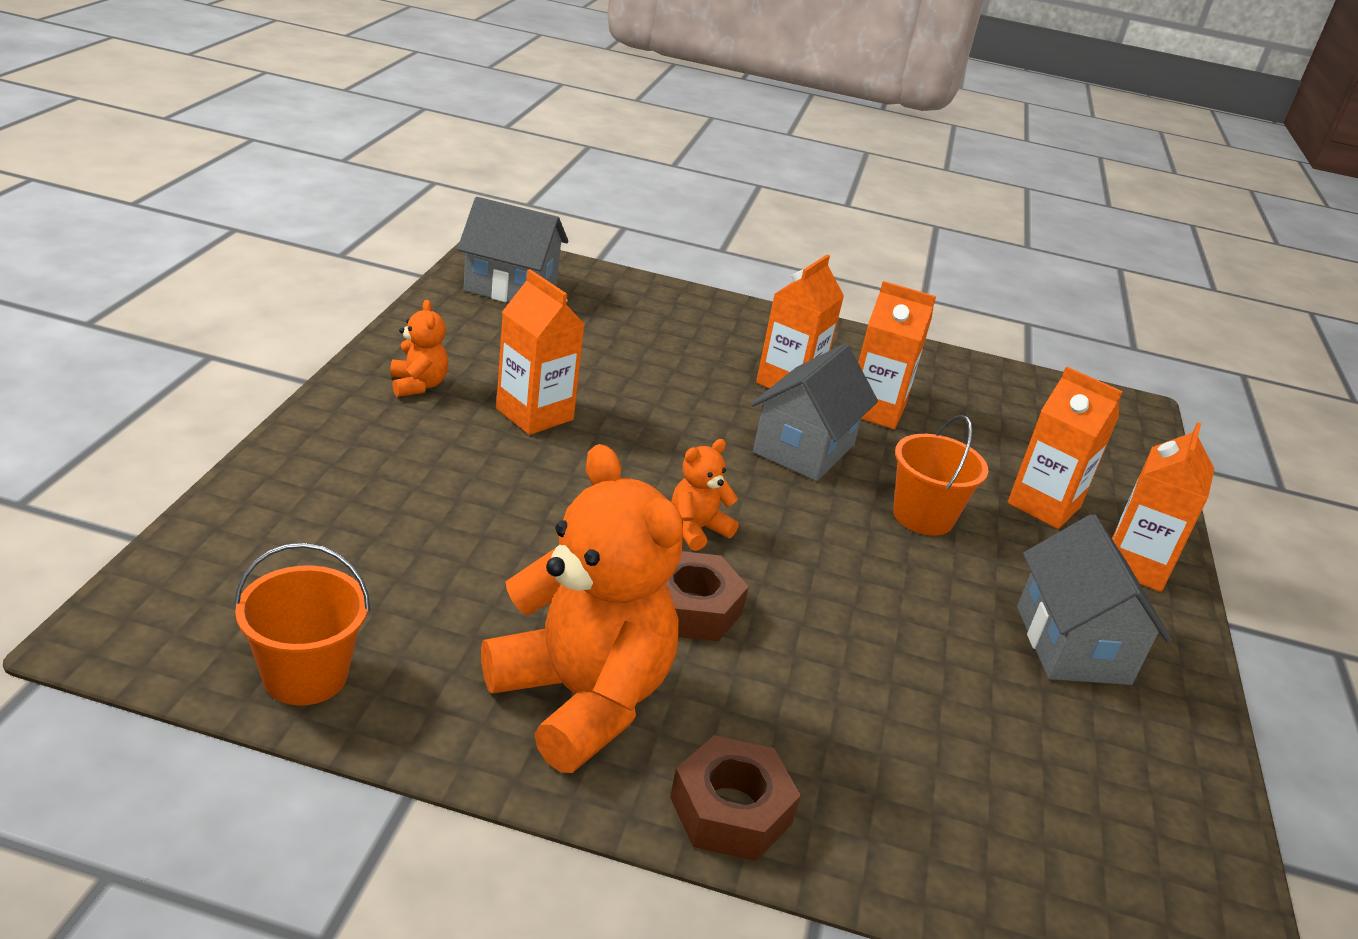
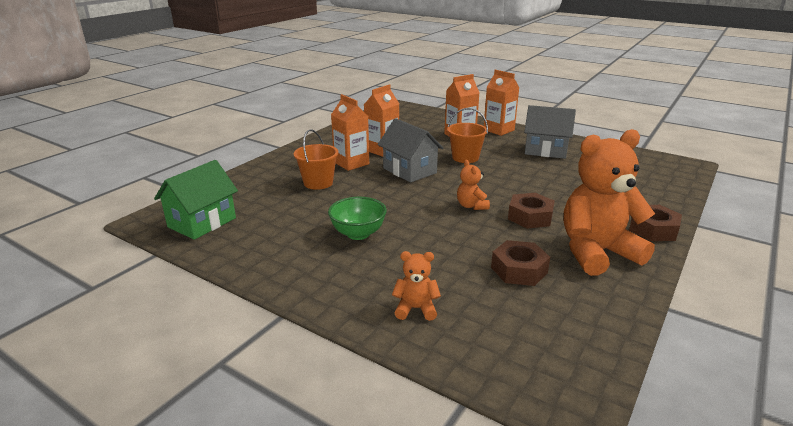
camera: 65 degrees left, 5 degrees down
orange bucket [234,543,370,706] -> orange bucket moved to [294,129,338,190]
orange teddy bear [390,300,448,397] -> orange teddy bear moved to [392,251,441,321]
grey house [457,197,568,302] -> green house [154,160,238,240]
orange carton [496,269,585,435] -> green bowl [328,197,387,240]
none -> brown nut [491,240,550,286]

